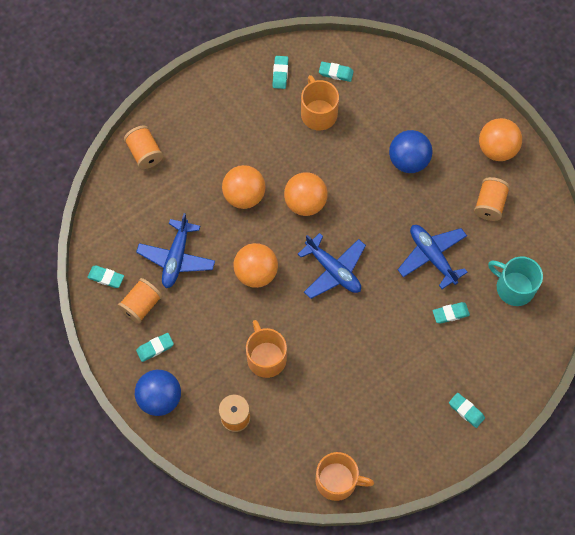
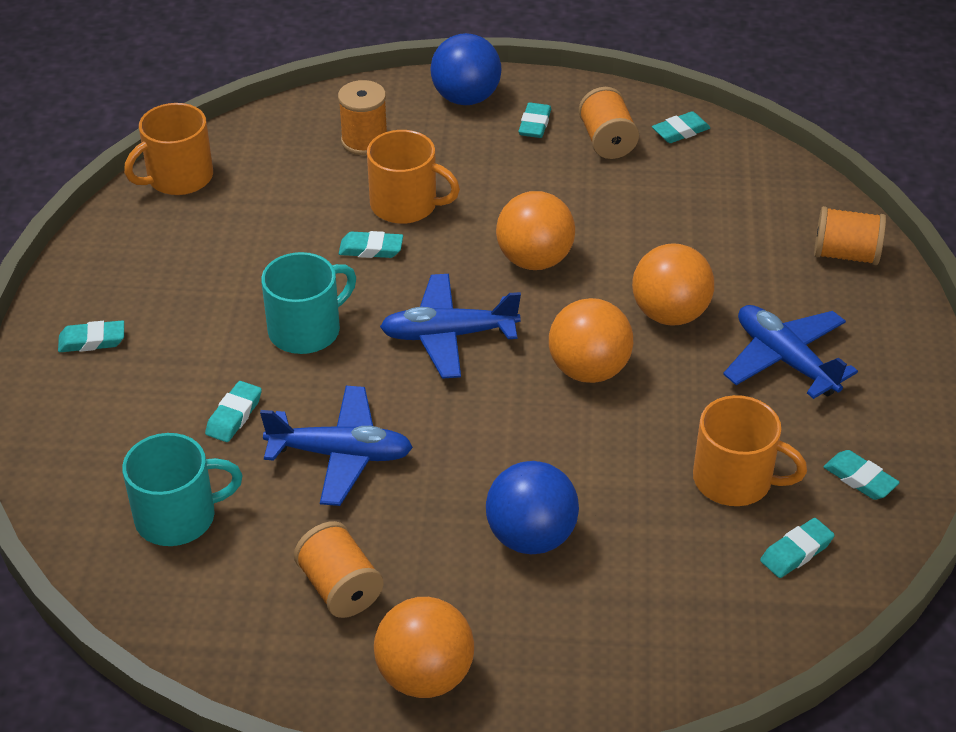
camera: 130 degrees right, 25 degrees down
blue plane [136,213,215,288] -> blue plane moved to [723,305,858,399]
none -> turquoise mug [261,252,356,354]
none -> turquoise eraser [339,231,403,258]

